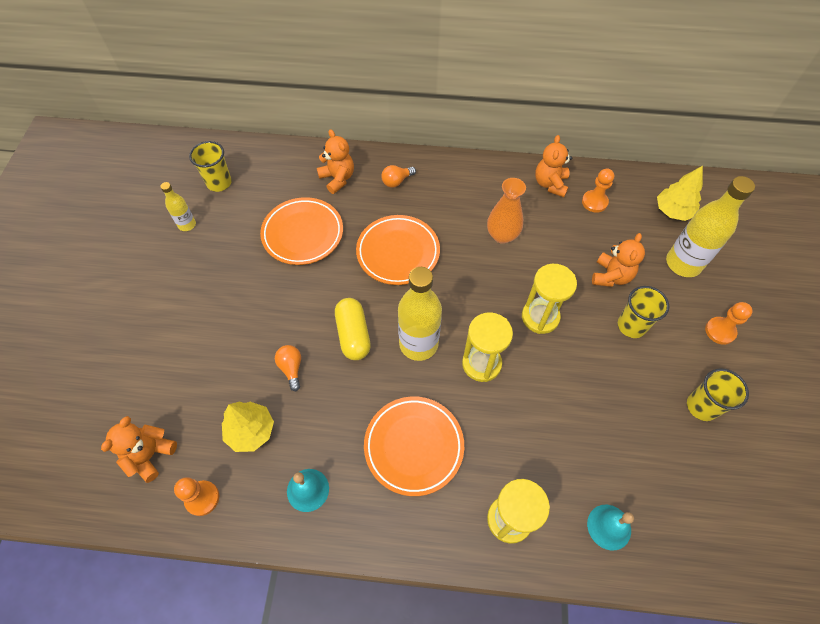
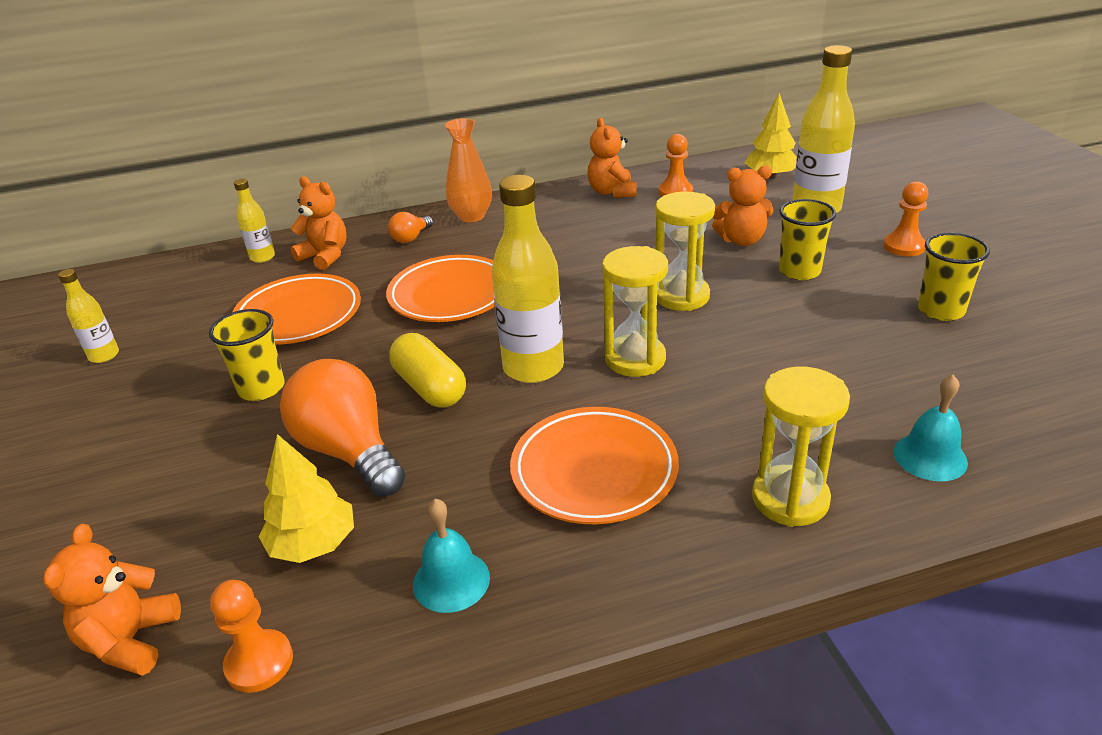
camera: 20 degrees left, 25 degrees down
yellow cup [189,141,232,192] -> yellow cup moved to [209,309,285,401]
orange light bulb [275,345,301,391] -> orange light bulb [280,359,406,497], size x2.11
orange vase [487,178,526,244] -> orange vase moved to [445,118,492,222]
orange teddy bear [592,233,645,287] -> orange teddy bear turned 90 degrees clockwise [712,166,774,246]
none -> yellow bottle [234,179,275,263]

